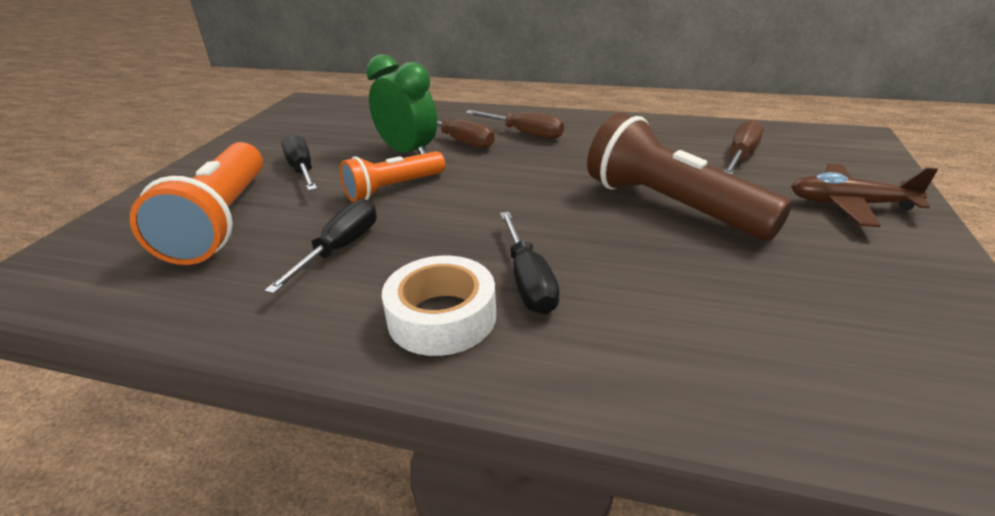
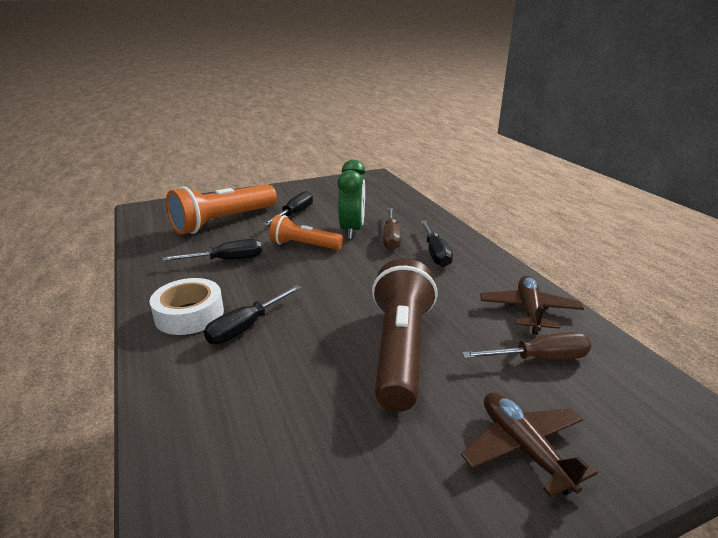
camera: 50 degrees right, 5 degrees down
brown screwdriver [465,110,564,139] -> black screwdriver [420,221,453,267]
none -> brown plane [480,276,584,335]

